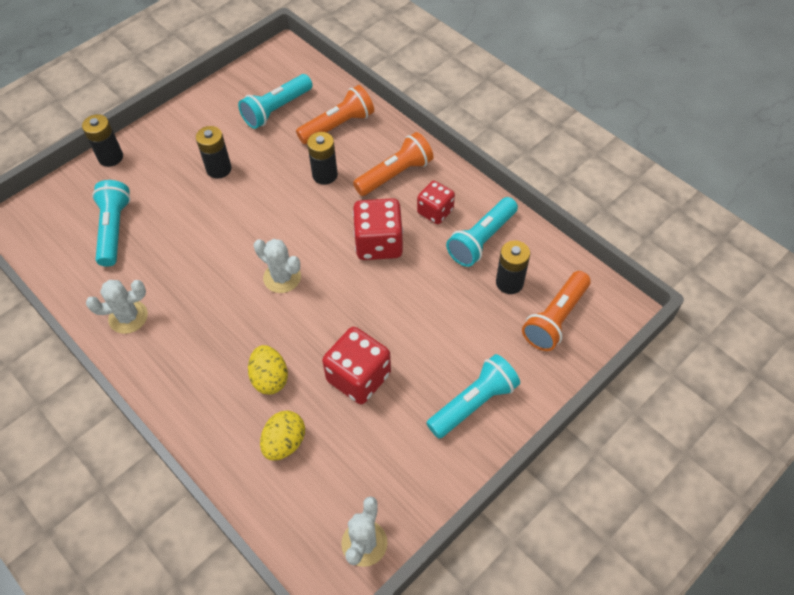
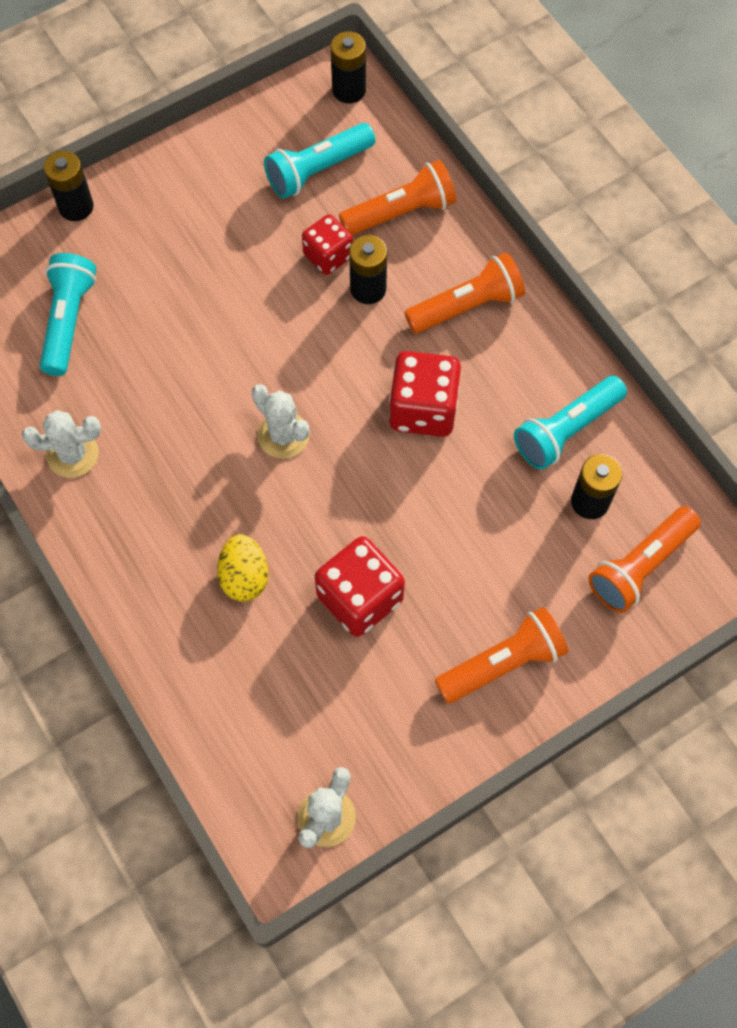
camera: 10 degrees right, 10 degrees up
black battery [196,126,232,179] -> black battery moved to [331,31,366,103]
yellow egg [260,411,305,461] -> none
red dice [417,181,455,224] -> red dice moved to [302,214,353,275]
turquoise flashlight [426,354,520,438] -> orange flashlight [435,607,568,703]

